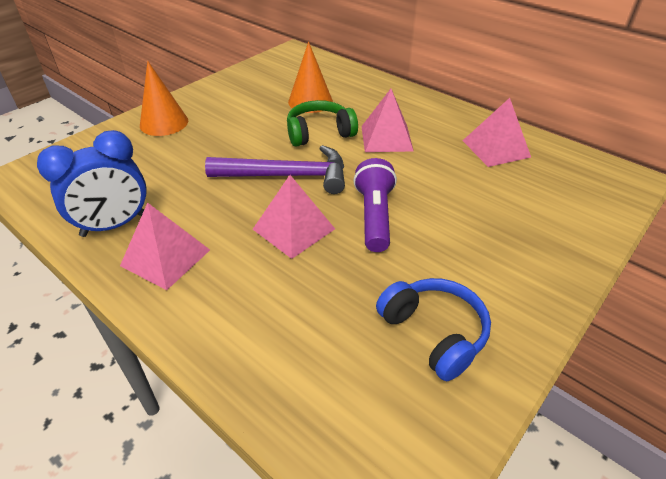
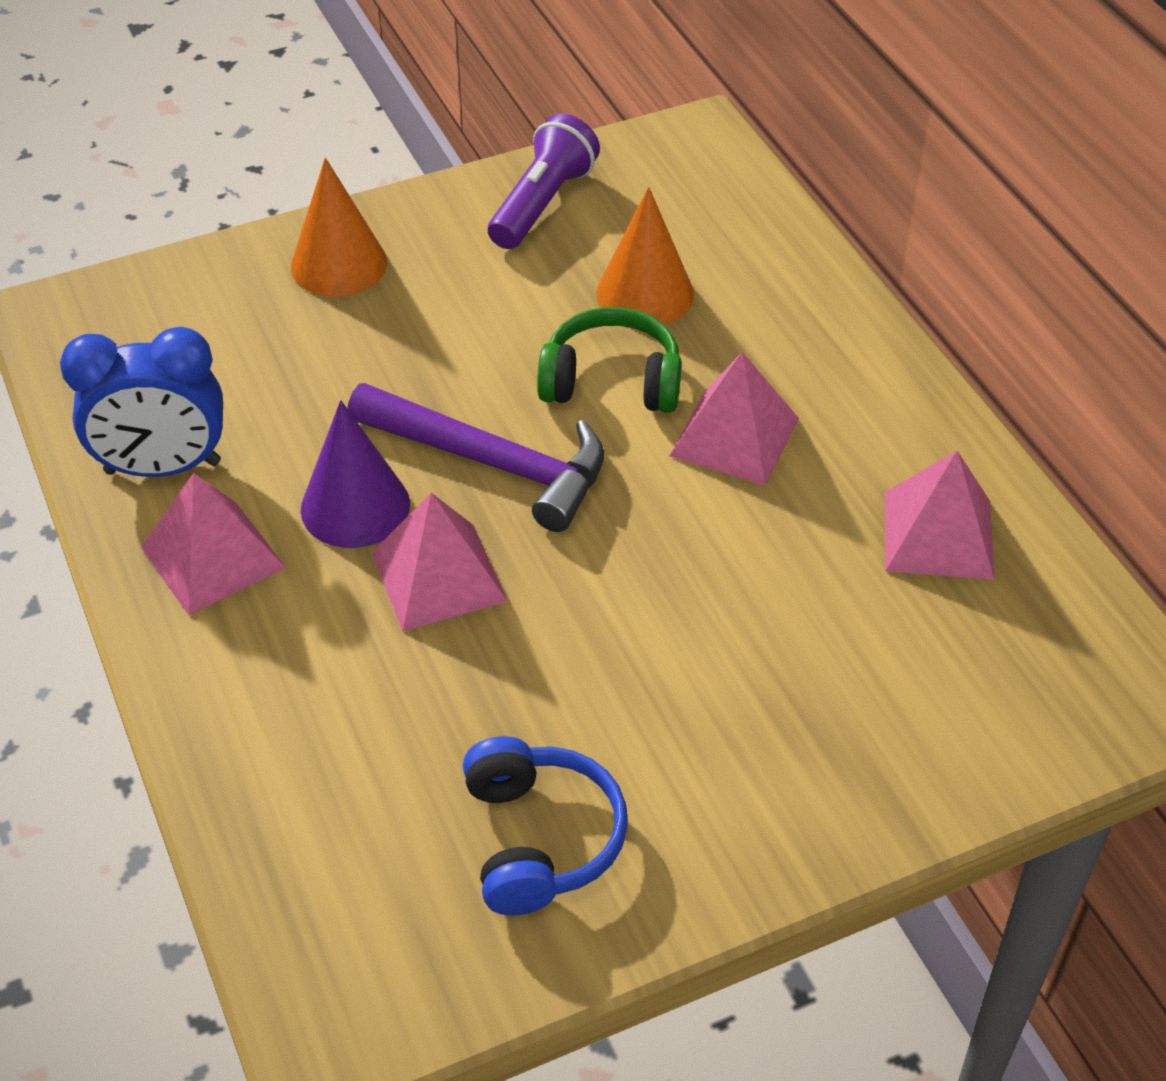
camera: 25 degrees right, 5 degrees up
purple flashlight [353,158,397,252] -> purple flashlight moved to [488,113,600,249]
none -> purple cone [301,400,410,548]

